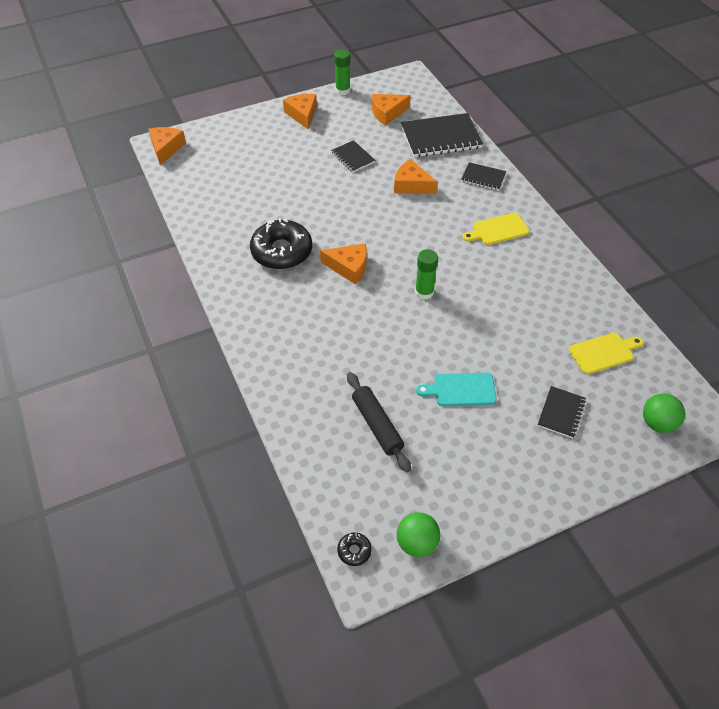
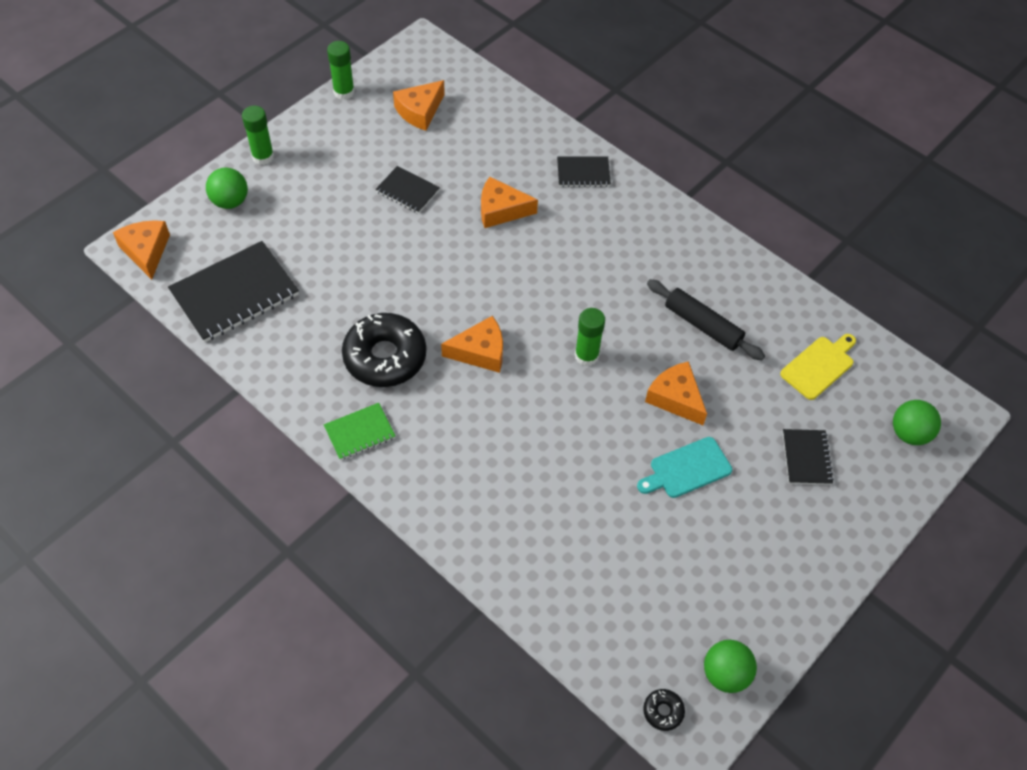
camera: 25 degrees left, 5 degrees up
orange cheese [283,94,317,130] -> orange cheese moved to [645,361,707,425]
black rolling pin [347,372,411,472] -> black rolling pin moved to [647,279,765,360]
black notebook [401,113,483,157] -> black notebook moved to [168,241,299,342]
yellow cutting board [462,213,529,245] -> none
none -> green ball [206,167,248,209]
none -> green glue stick [242,106,274,165]
none -> green notebook [324,403,396,460]

